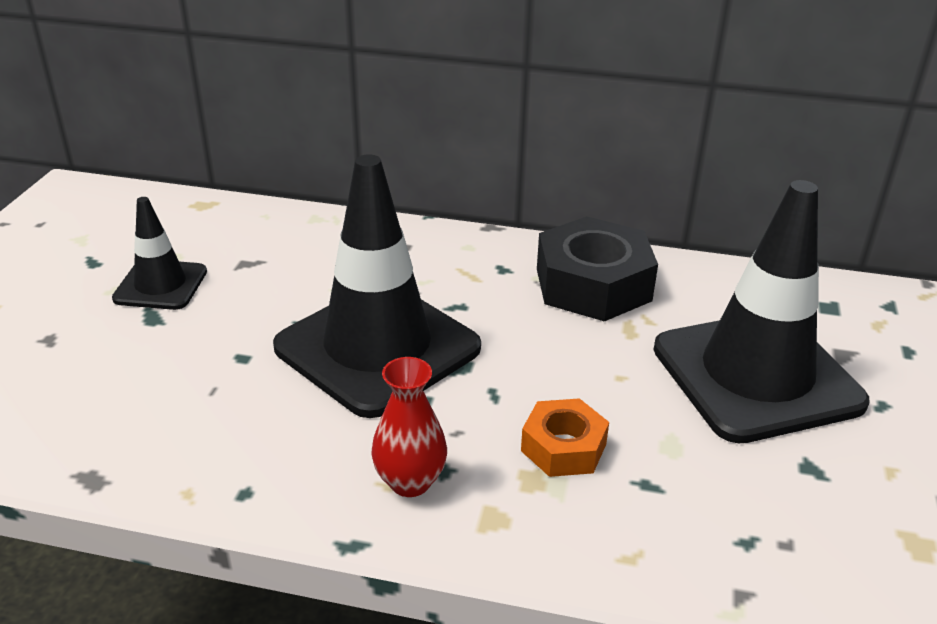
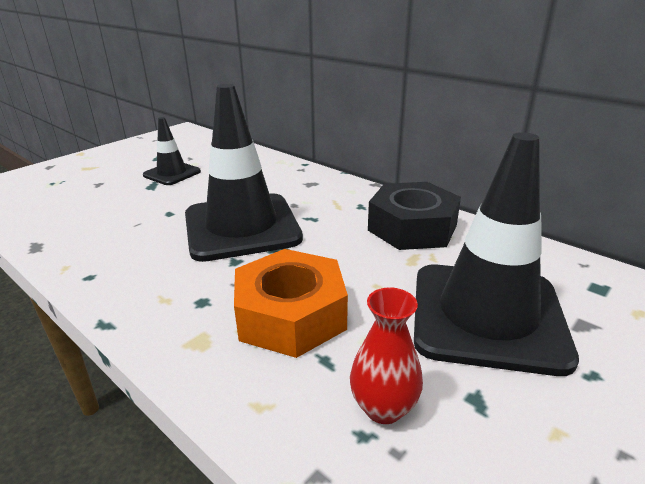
camera: 30 degrees right, 5 degrees down
red vase [371,357,447,497] -> red vase moved to [350,288,423,424]
orange nut [521,398,609,477] -> orange nut [234,249,348,358], size x1.76

